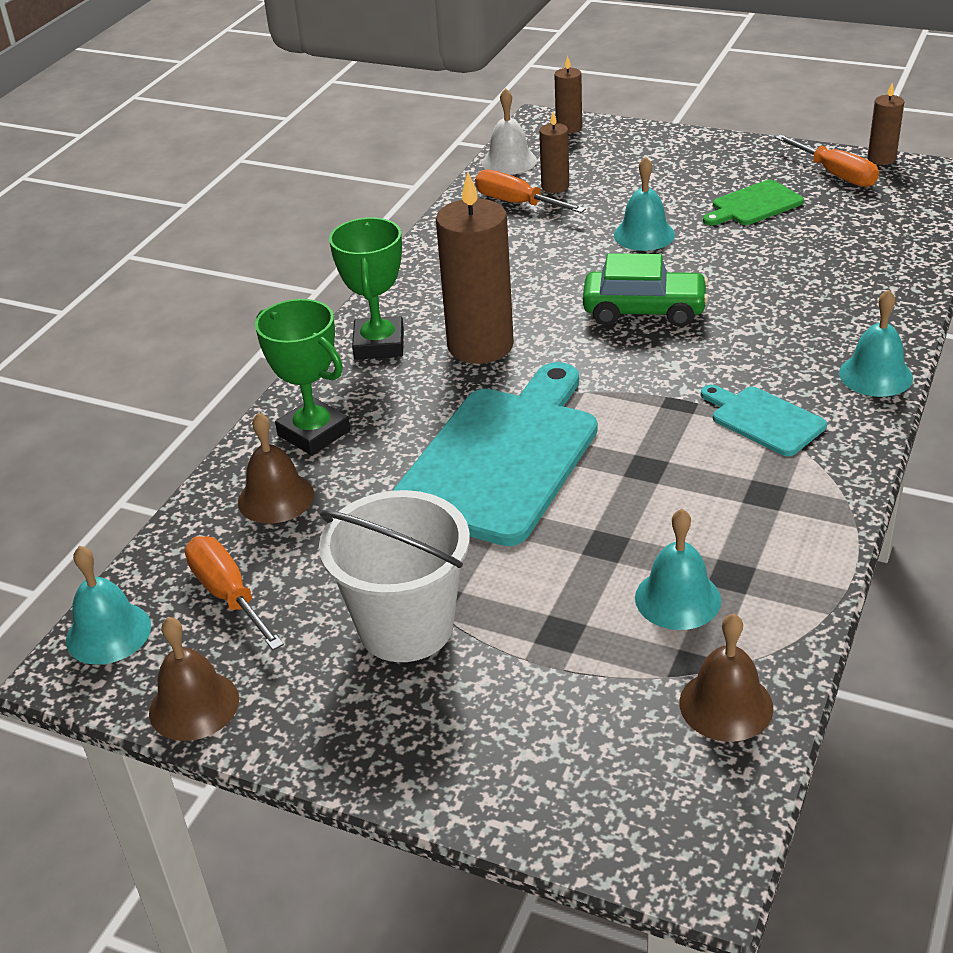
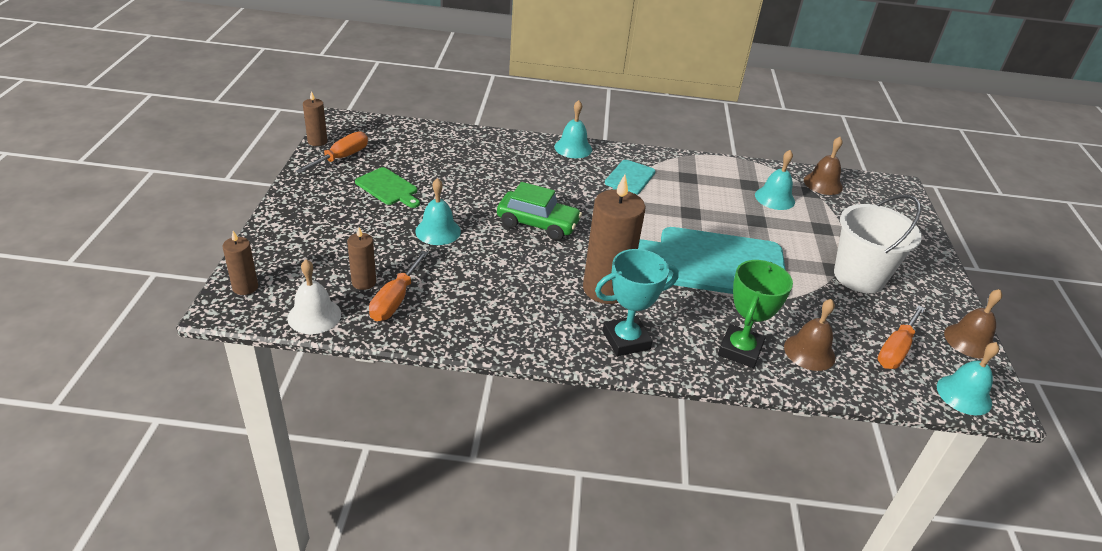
camera: 115 degrees left, 0 degrees up
green trophy [329,217,404,360] -> turquoise trophy [595,249,679,356]
green car [583,253,708,327] -> green car turned 120 degrees clockwise [497,182,582,241]

